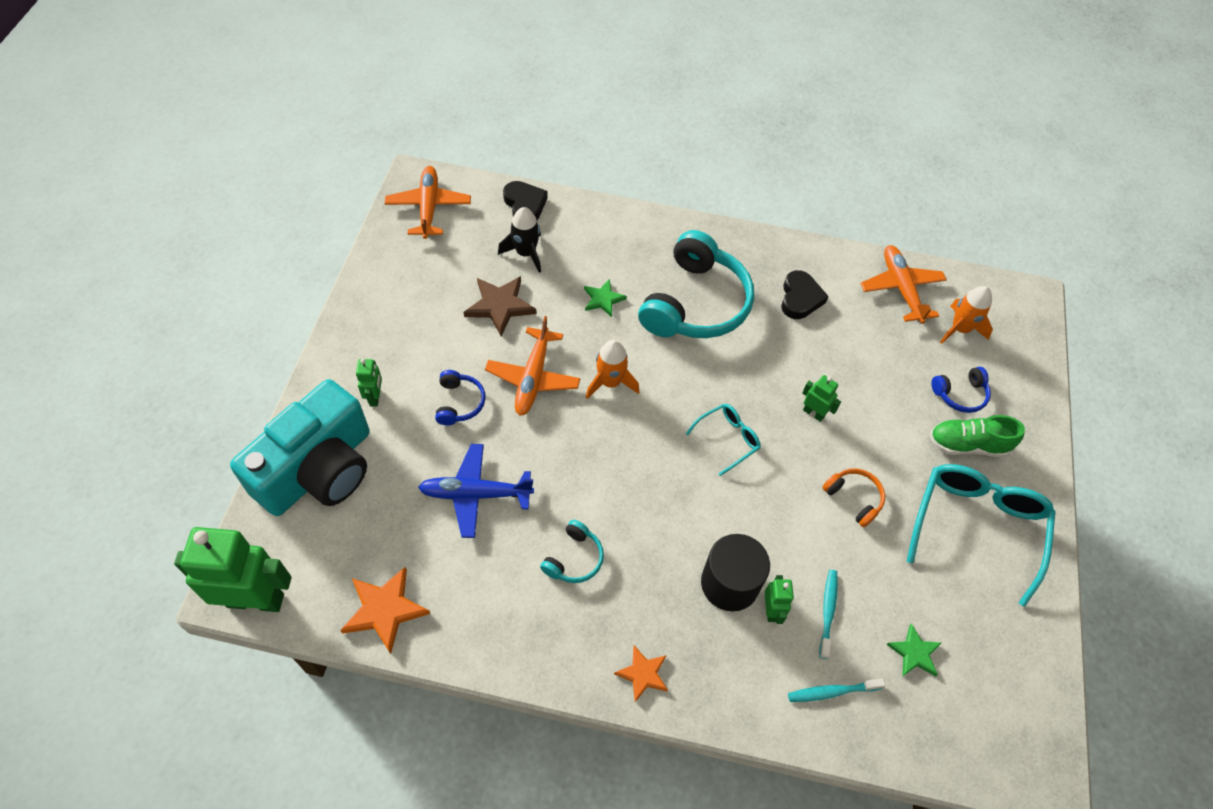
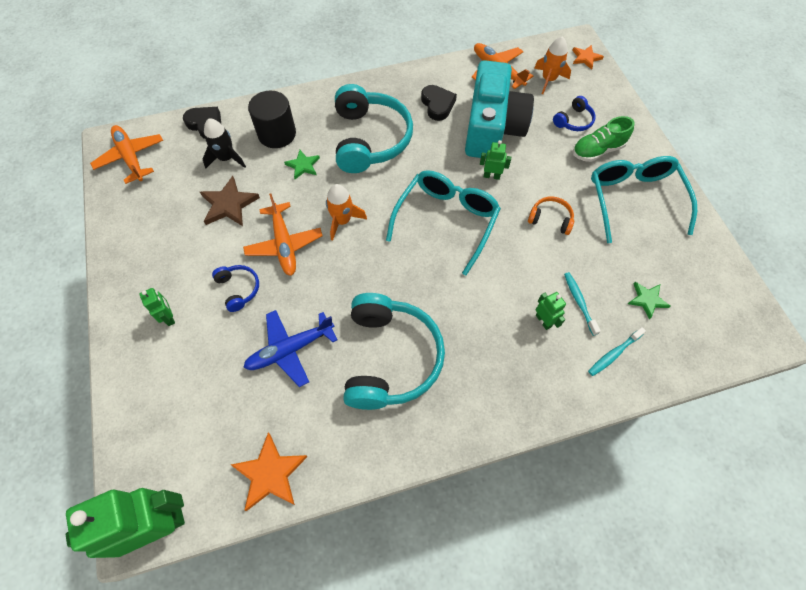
camera: 25 degrees left, 5 degrees up
turquoise camera [230,379,369,516] -> turquoise camera moved to [465,60,534,159]
turquoise headphones [540,520,604,583] -> turquoise headphones [343,293,445,410], size x2.23
orange star [614,645,668,702] -> orange star moved to [572,45,604,70]
turquoise glasses [686,404,761,476] -> turquoise glasses [386,170,501,275], size x1.95
black cylinder [701,534,770,611] -> black cylinder moved to [248,91,296,148]

